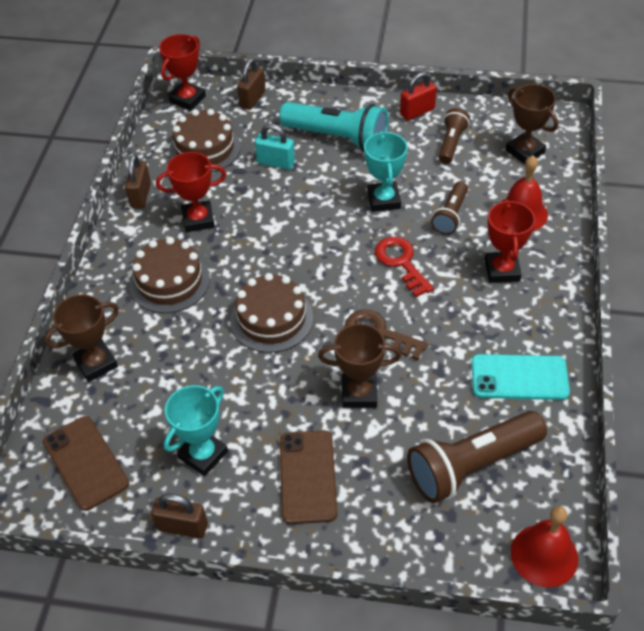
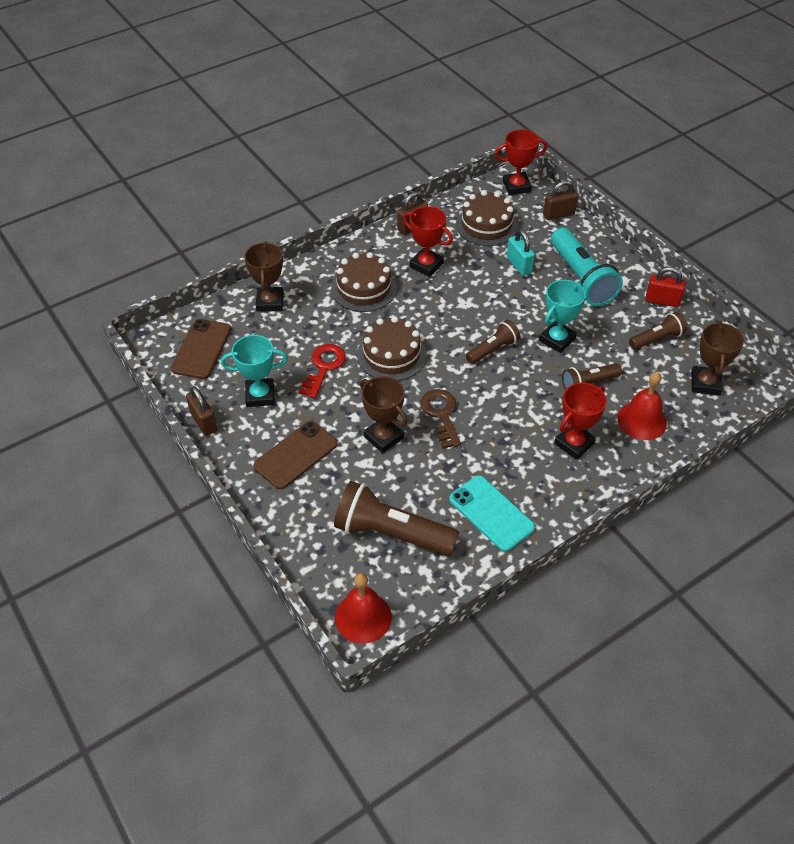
camera: 45 degrees right, 0 degrees up
brown trophy [44,294,119,382] -> brown trophy turned 75 degrees clockwise [244,242,284,312]
red key [375,237,434,297] -> red key moved to [299,344,346,398]
none -> brown flashlight [466,320,520,364]

